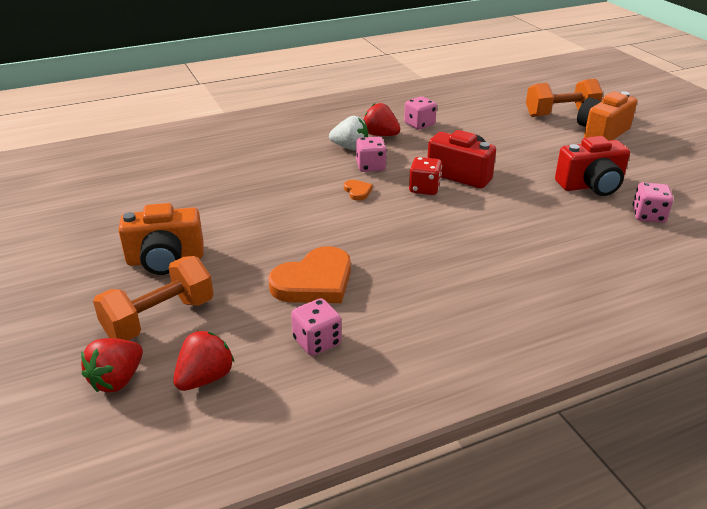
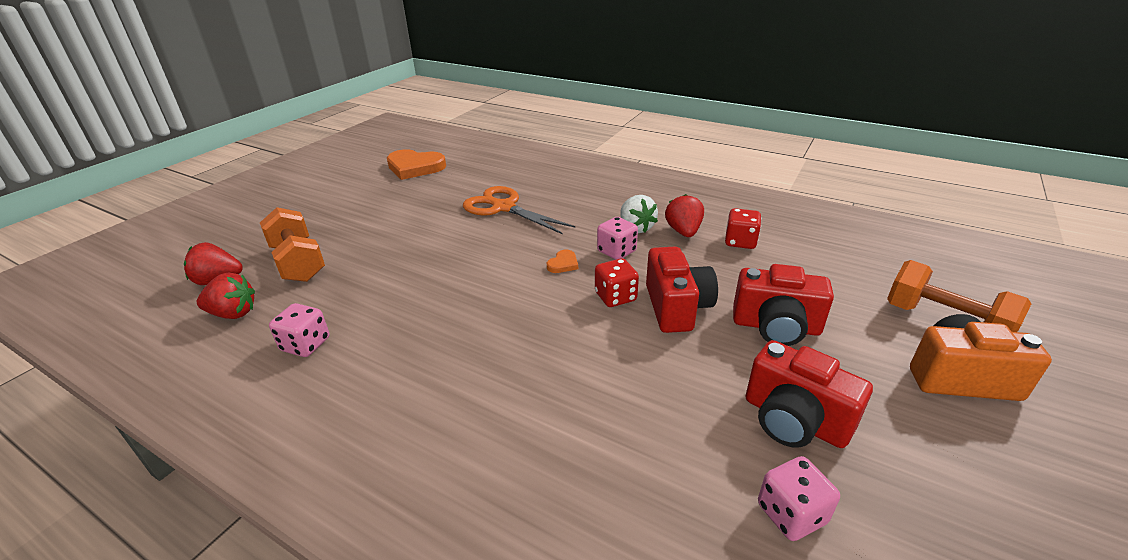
camera: 55 degrees right, 0 degrees up
orange dumbbell [93,256,213,340] -> orange dumbbell turned 45 degrees clockwise [260,207,325,282]
orange camera [118,203,204,275] -> none
orange heart [268,246,351,303] -> orange heart moved to [387,149,446,180]
pink dice [404,96,437,130] -> red dice [725,208,761,249]
none -> orange scissors [463,186,575,234]
none -> red camera [733,264,834,346]

